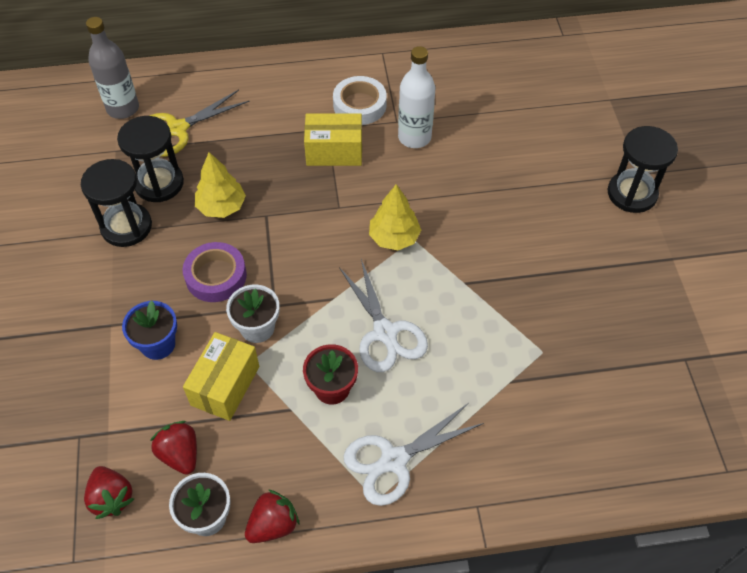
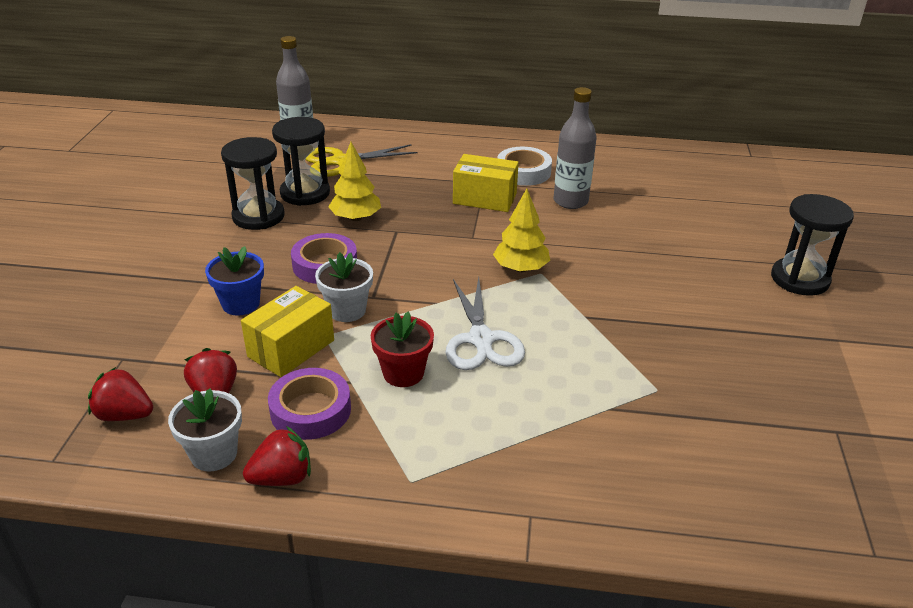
camera: 15 degrees right, 20 degrees down
red strawberry [84,466,134,519] -> red strawberry turned 120 degrees clockwise [88,367,153,421]
white scissors [344,403,484,506] -> none
white bottle [398,46,435,148] -> grey bottle [554,87,597,209]
none -> purple tape [268,368,351,440]

